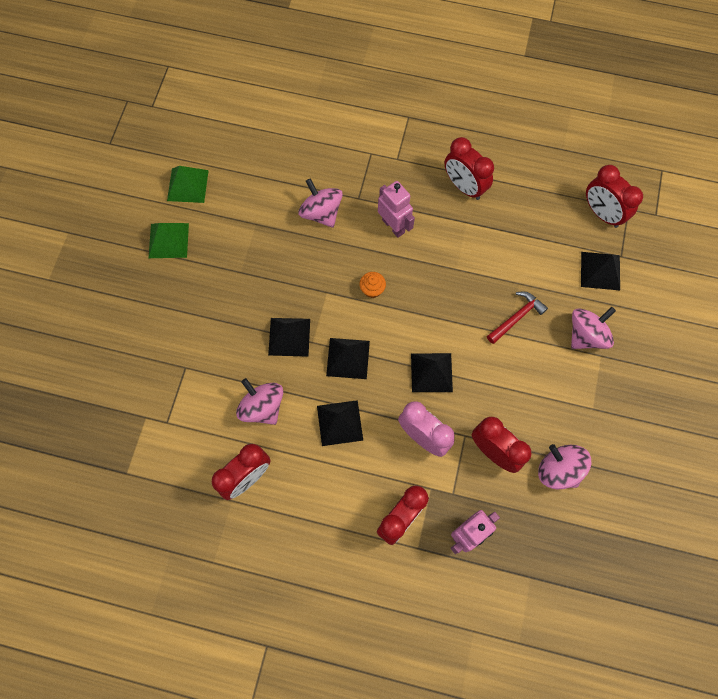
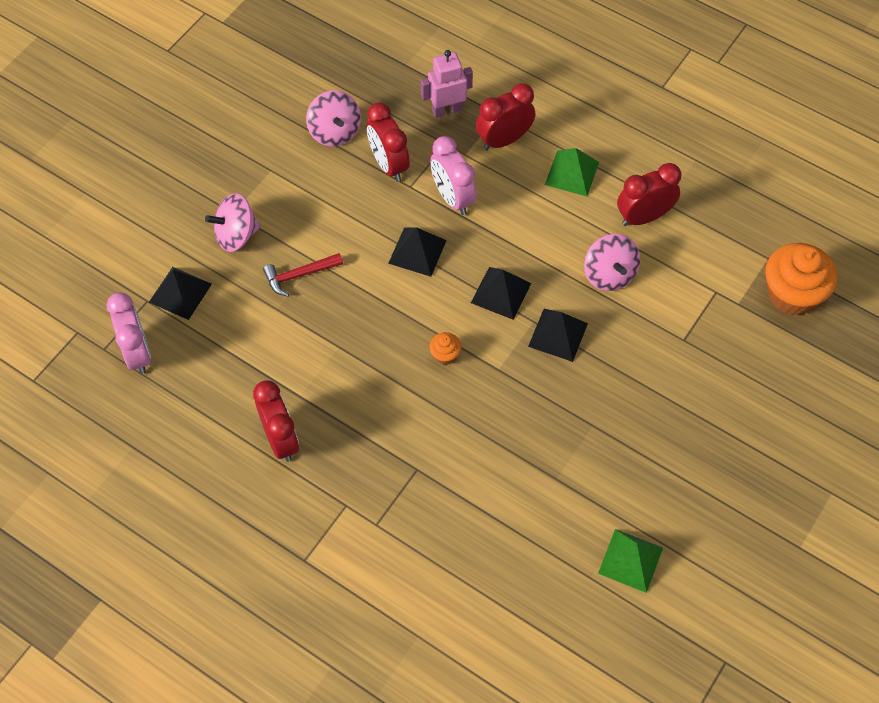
camera: 160 degrees left, 10 degrees down
green pyramid [149,223,189,258] -> green pyramid moved to [545,148,599,196]
pink spinning top [299,178,343,228] -> none
black pyramid [317,400,363,446] -> none
pink robot [378,181,415,238] -> none
red clock [586,165,643,228] -> pink clock [106,293,151,374]
none -> orange cupcake [765,243,837,316]

